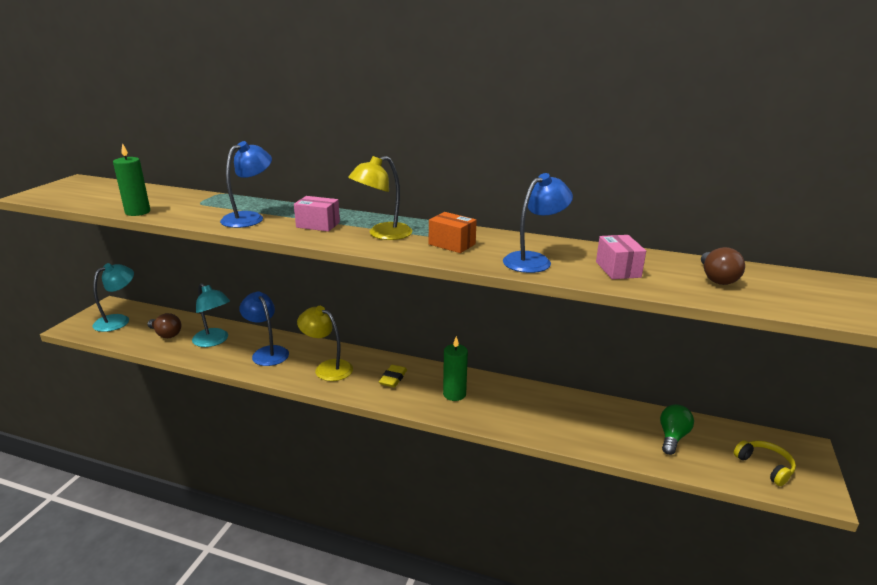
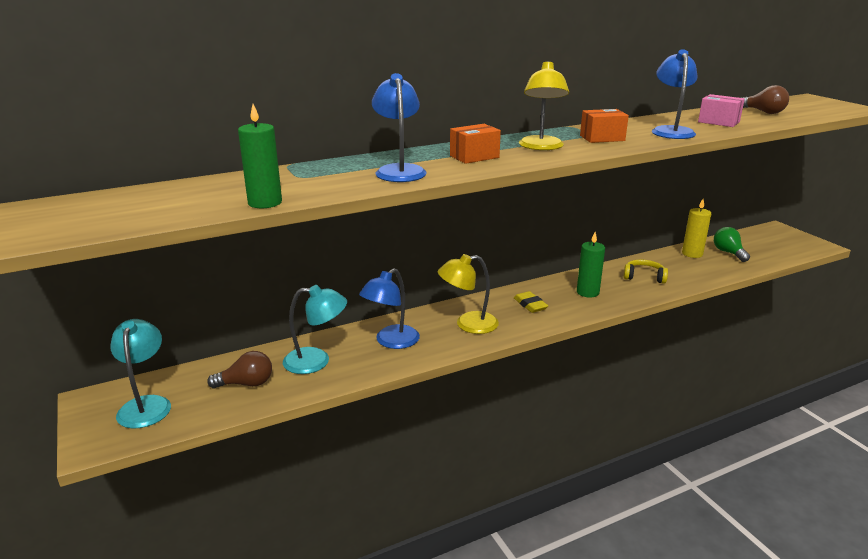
camera: 45 degrees left, 0 degrees up
blue lamp [239,291,289,366] -> blue lamp turned 60 degrees counterclockwise [359,268,420,349]
pink box [294,196,340,232] -> orange box [450,124,501,164]
yellow headphones [734,440,796,486] -> yellow headphones moved to [624,259,668,283]
none -> yellow candle [682,199,711,258]

